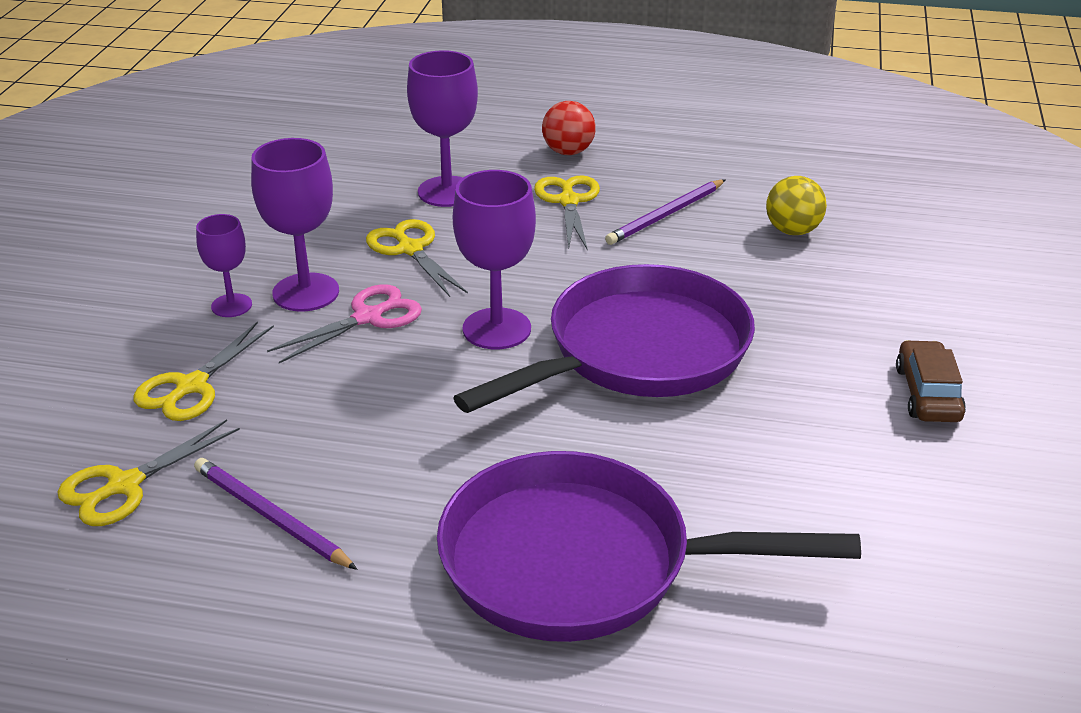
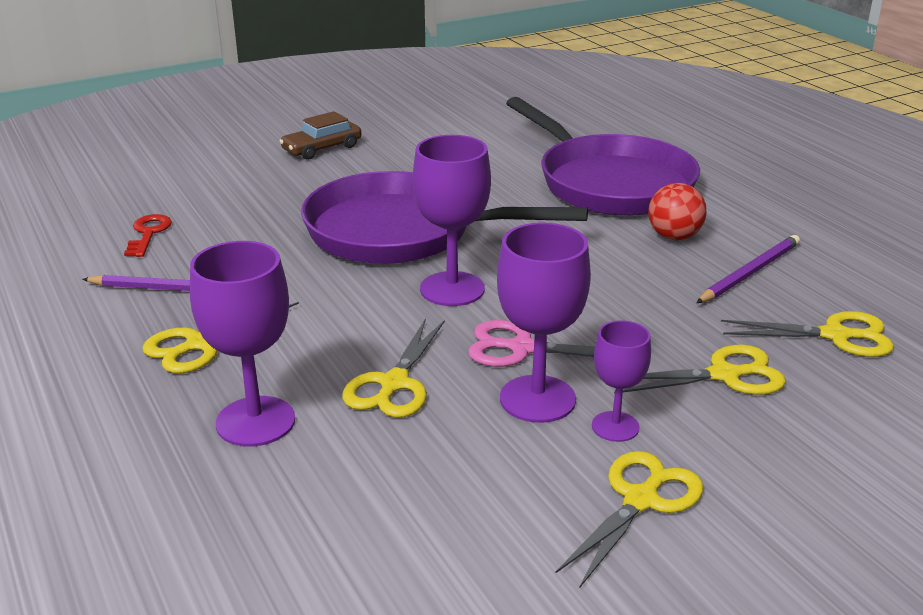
camera: 130 degrees left, 5 degrees down
purple pencil [194,458,357,570] -> purple pencil turned 135 degrees counterclockwise [696,235,800,303]
red ball [542,101,596,155] -> red ball moved to [648,183,707,240]
yellow ball [766,176,827,235] -> red key [124,214,172,257]
none -> yellow scissors [555,451,703,589]

